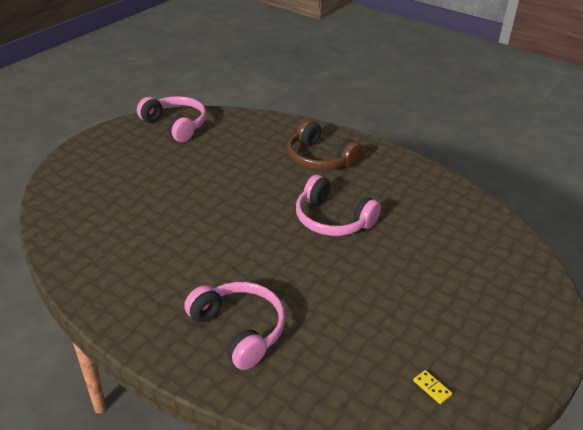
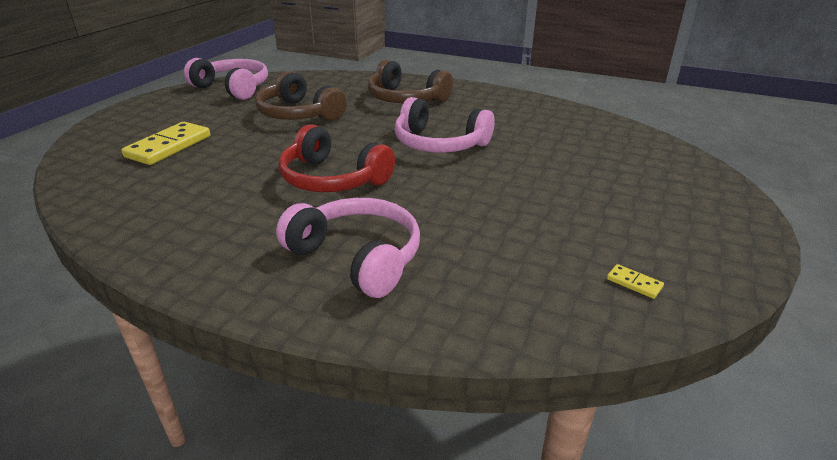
camera: 10 degrees left, 5 degrees down
none -> yellow domino [122,122,210,165]
none -> brown headphones [255,71,347,121]
none -> red headphones [278,124,395,192]

